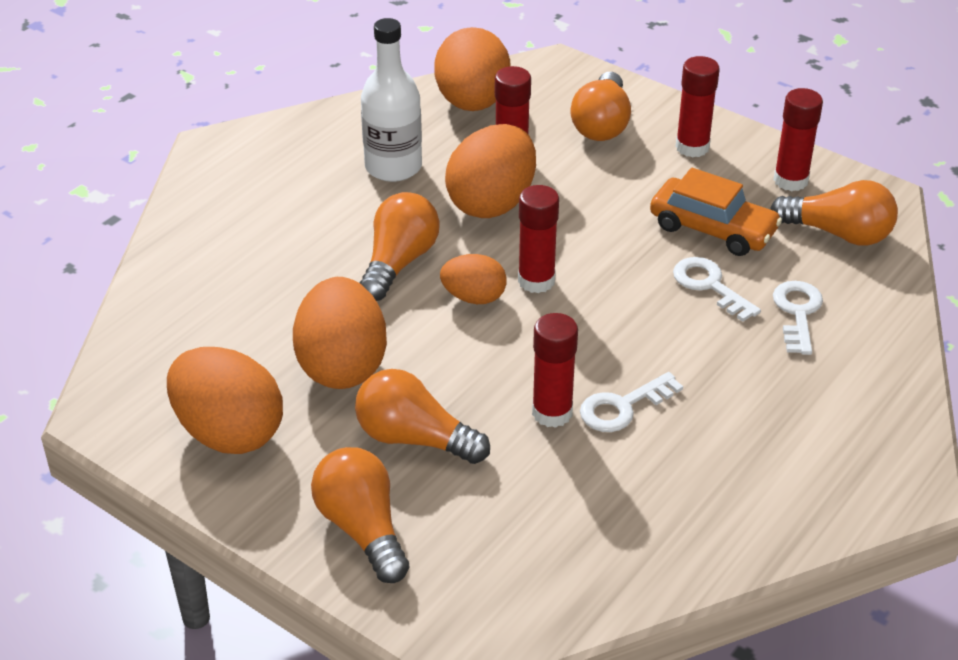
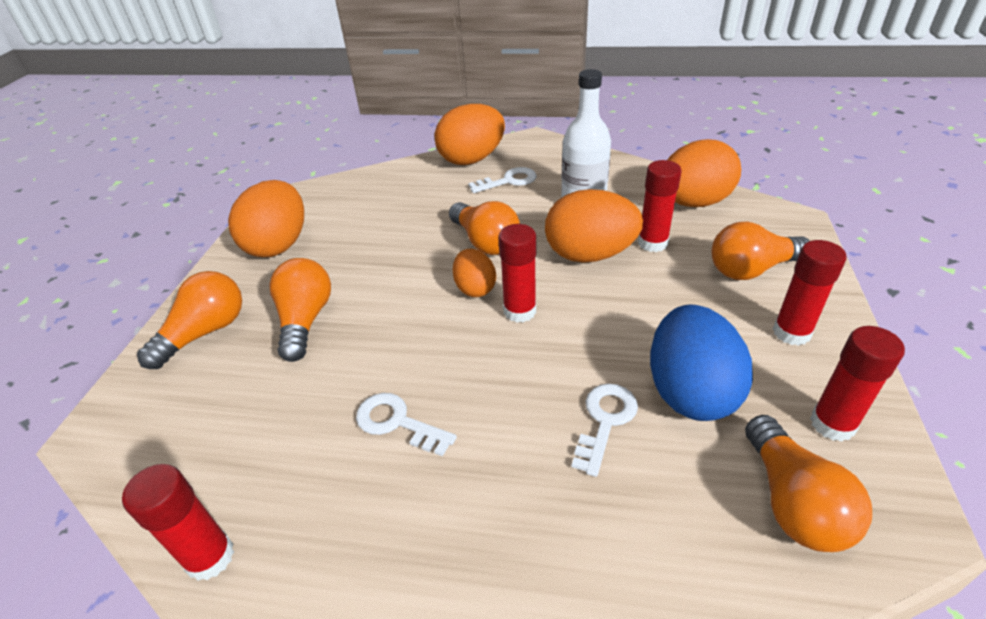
camera: 65 degrees right, 0 degrees up
orange egg [293,277,387,389] -> orange egg moved to [434,104,505,165]
orange light bulb [359,192,440,301] -> orange light bulb turned 60 degrees clockwise [449,201,520,255]
red glue stick [532,313,578,428] -> red glue stick moved to [122,464,234,581]
orange car [650,168,782,256] -> blue egg [650,304,753,421]
white key [773,281,823,355] -> white key moved to [468,167,536,193]

